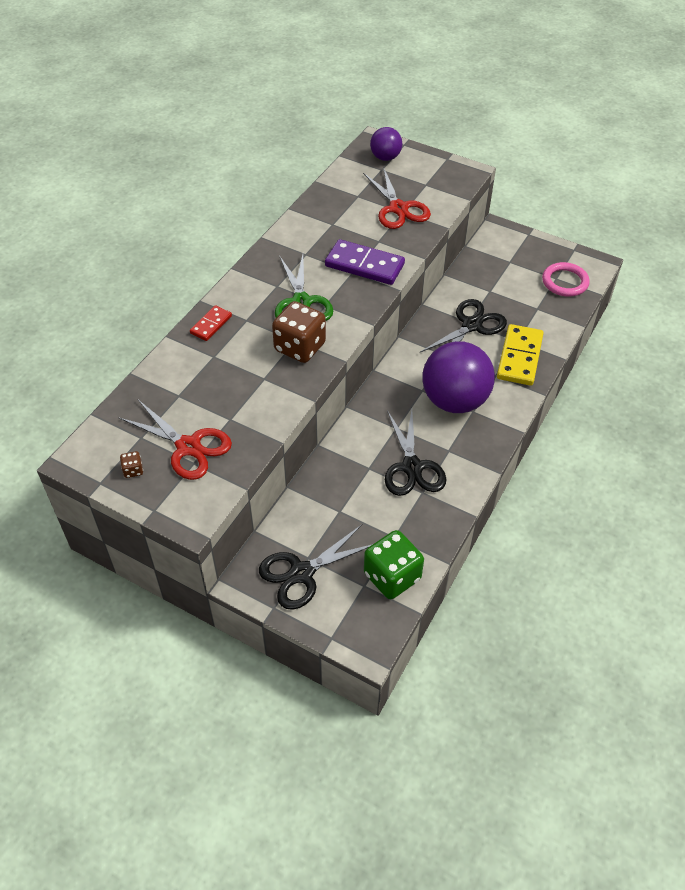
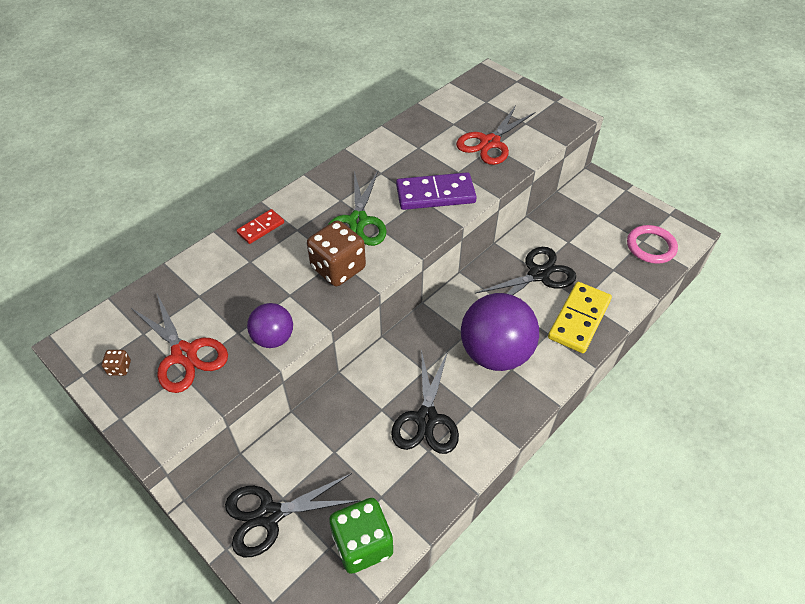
camera: 15 degrees right, 0 degrees up
purple domino [325,239,405,285] -> purple domino turned 45 degrees counterclockwise [396,172,477,210]
red scissors [363,169,431,229] -> red scissors turned 45 degrees clockwise [456,105,535,165]
purple ball [370,127,402,161] -> purple ball moved to [247,303,293,348]

